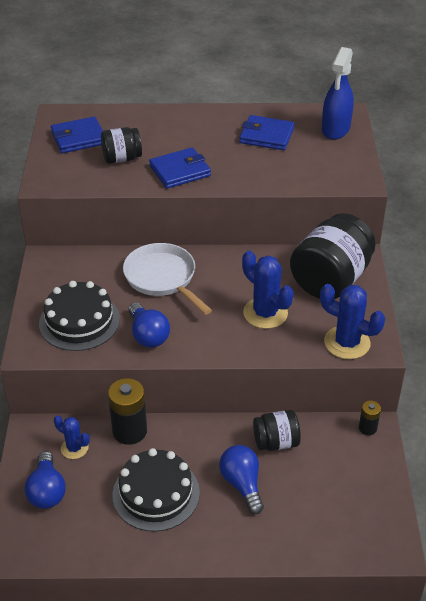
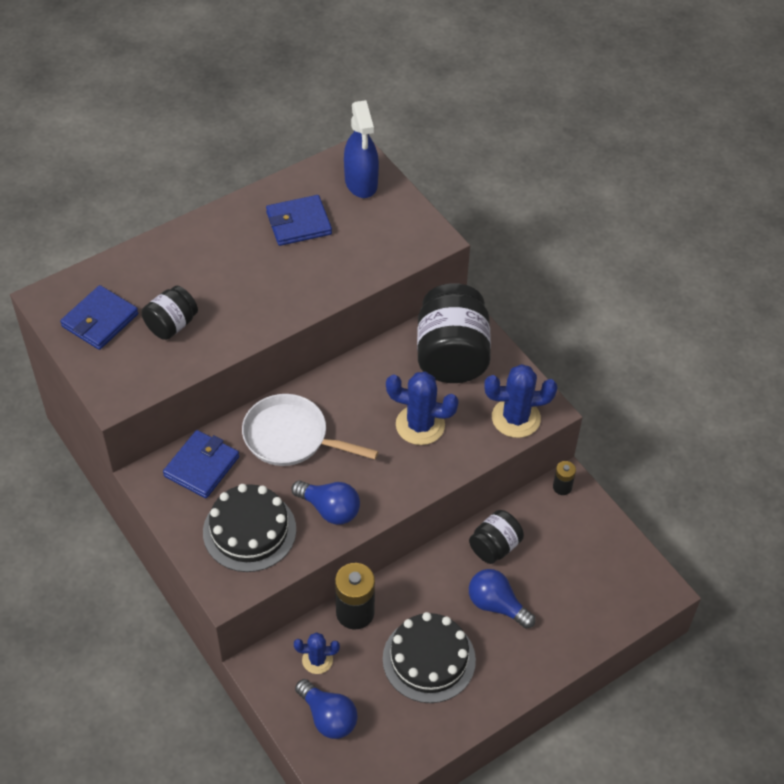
camera: 35 degrees left, 10 degrees up
blue wallet [149,147,211,188] -> blue wallet moved to [163,430,239,498]

